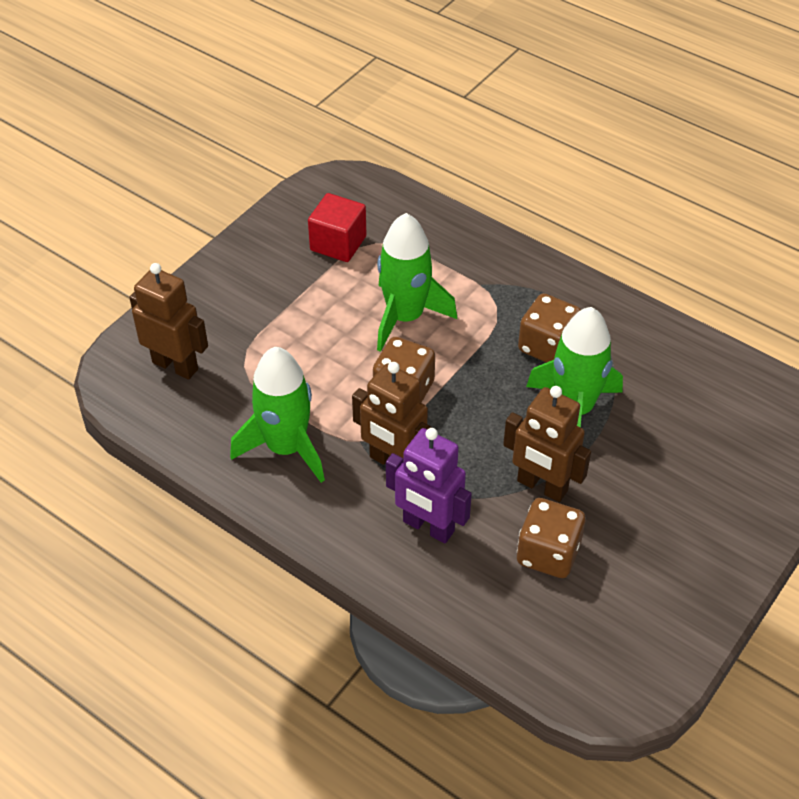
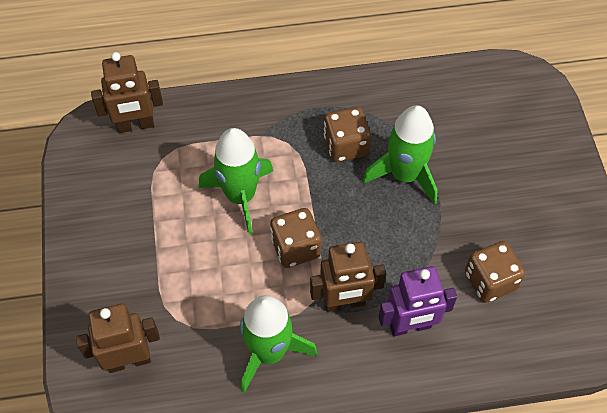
camera: 45 degrees left, 10 degrees up
red cube [308,193,367,262] -> none
brown robot [503,386,591,502] -> brown robot moved to [91,52,163,133]

